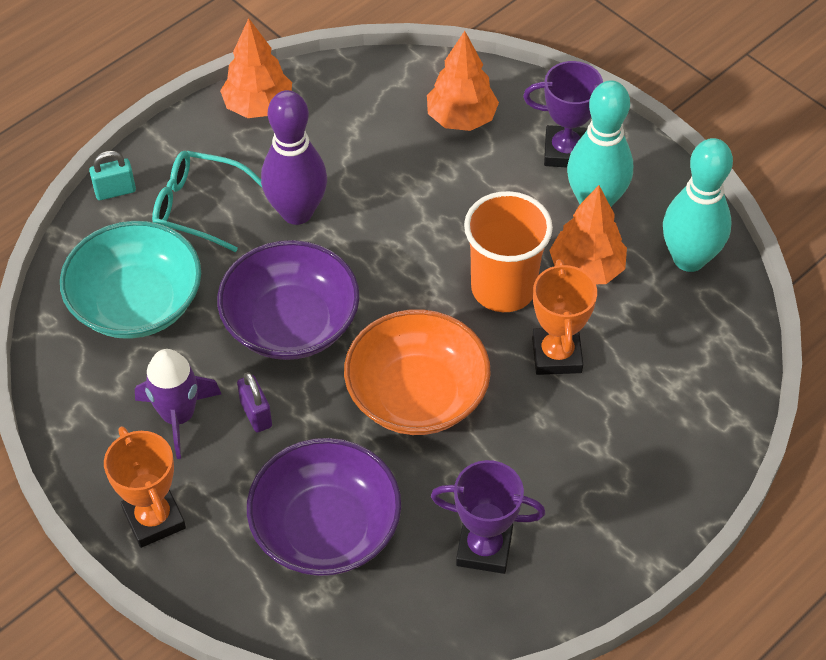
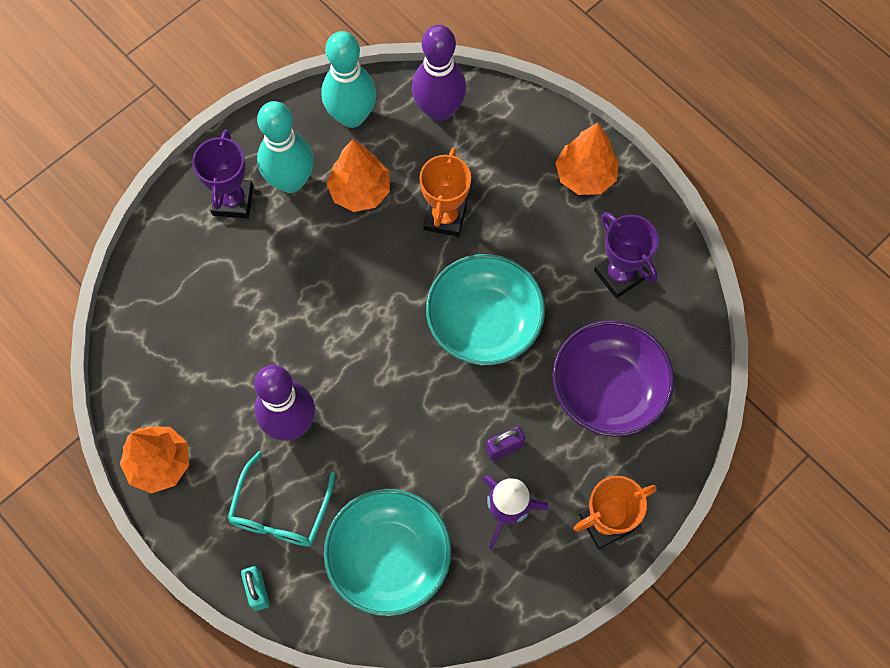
camera: 90 degrees left, 15 degrees up
purple bowl [217,240,360,360] -> none
orange bowl [344,309,491,435] -> turquoise bowl [426,254,545,365]
orange tree [427,31,499,131] -> orange tree moved to [555,123,619,195]
purple trophy [431,460,545,574] -> purple trophy turned 45 degrees counterclockwise [594,212,659,298]
orange cup [464,191,553,312] -> none
orange trophy [532,259,597,375] -> orange trophy turned 75 degrees counterclockwise [419,147,471,237]
none -> purple bowling pin [412,25,466,122]

